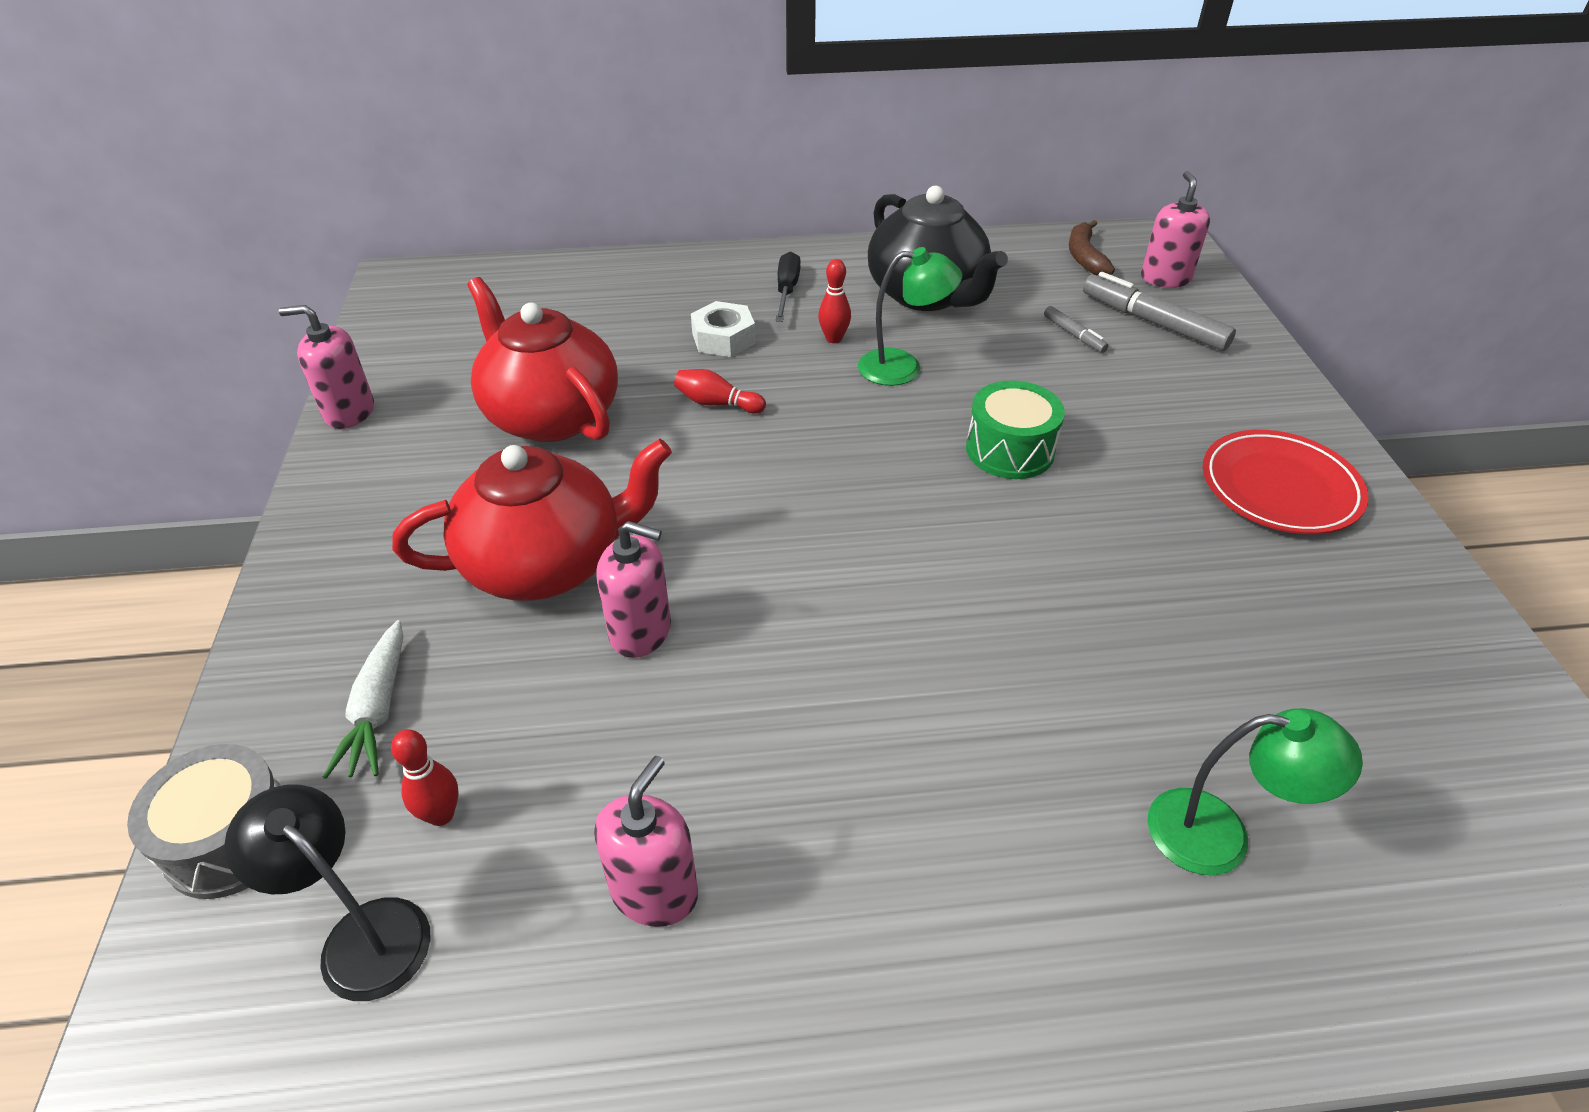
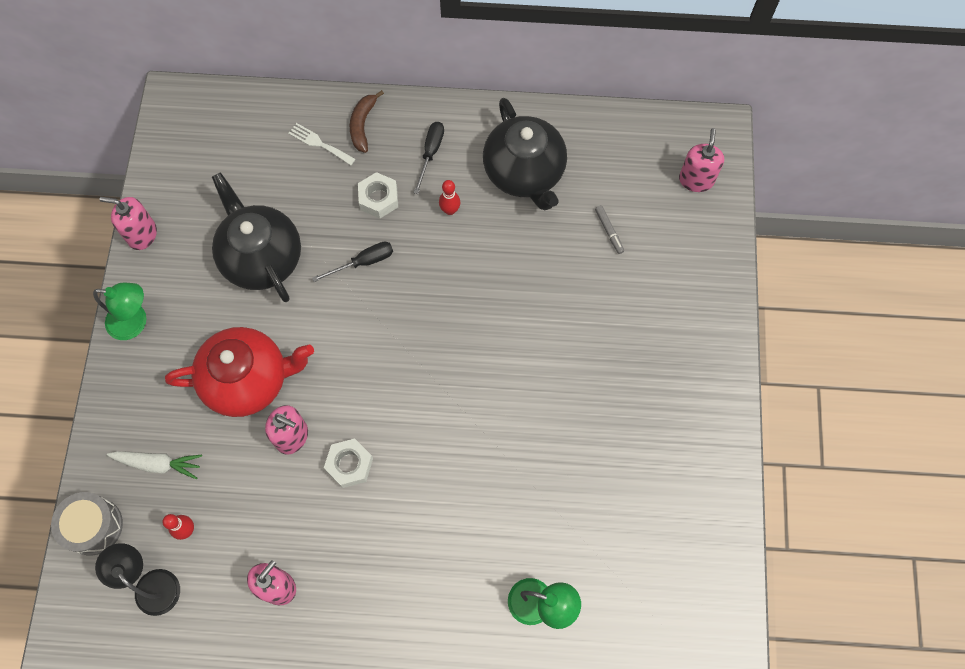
camera: 10 degrees right, 25 degrees up
white carrot [323,620,403,779] -> white carrot turned 90 degrees counterclockwise [107,451,202,479]
red teapot [467,277,618,442] -> black teapot [212,172,301,302]
red bowling pin [674,369,766,414] -> black screwdriver [312,241,393,282]
green lamp [858,247,962,386] -> green lamp moved to [93,282,147,340]
green drum [966,381,1065,479] -> none
brown banana [1069,220,1115,276] -> brown banana moved to [350,90,384,153]
grey marker [1083,272,1236,351] -> none
red plate [1203,430,1369,534] -> none
none -> white fork [288,123,356,165]
none -> white nut [324,438,373,488]

